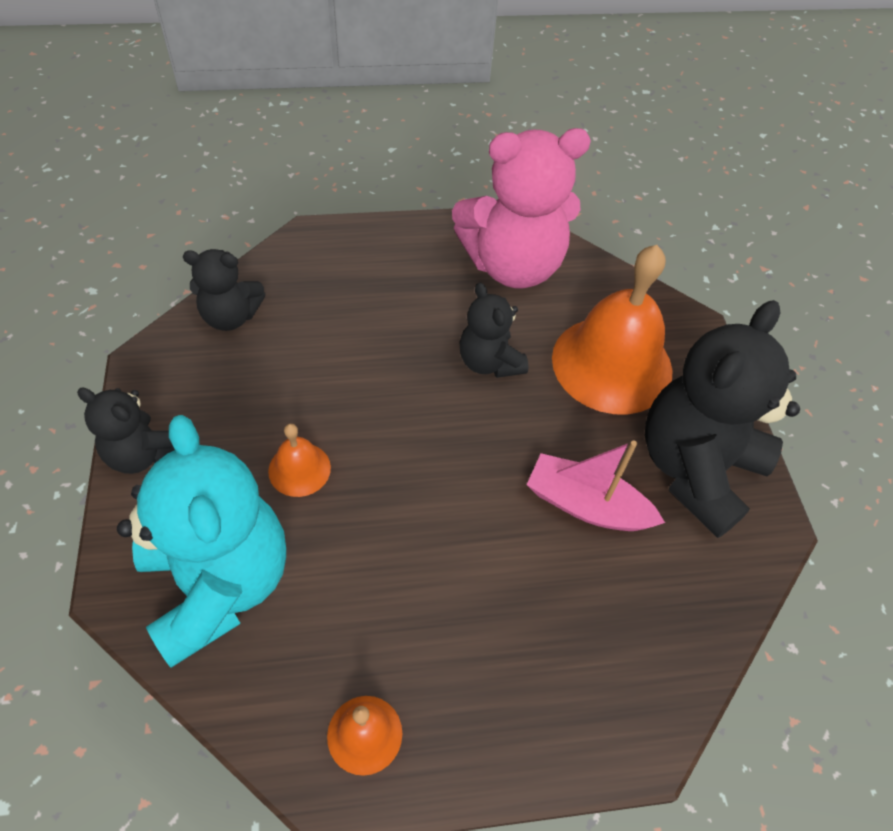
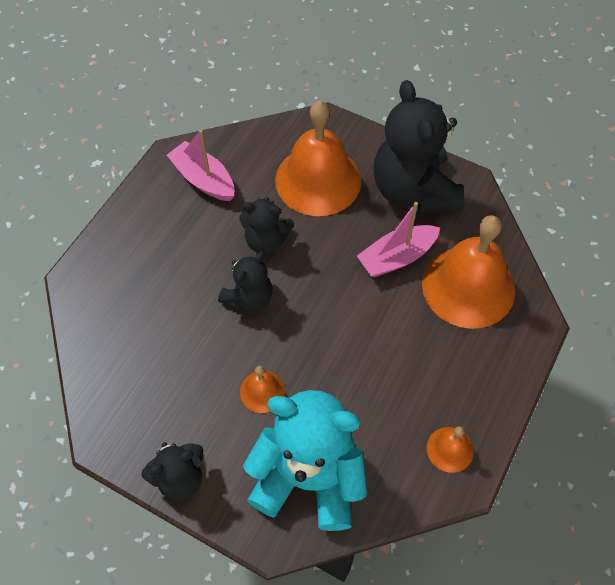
camera: 50 degrees left, 5 degrees up
black teddy bear [183,249,265,331] -> black teddy bear moved to [218,252,273,312]
pink teddy bear [452,128,591,289] -> pink boat [167,130,234,201]
none -> orange bell [422,215,515,329]

